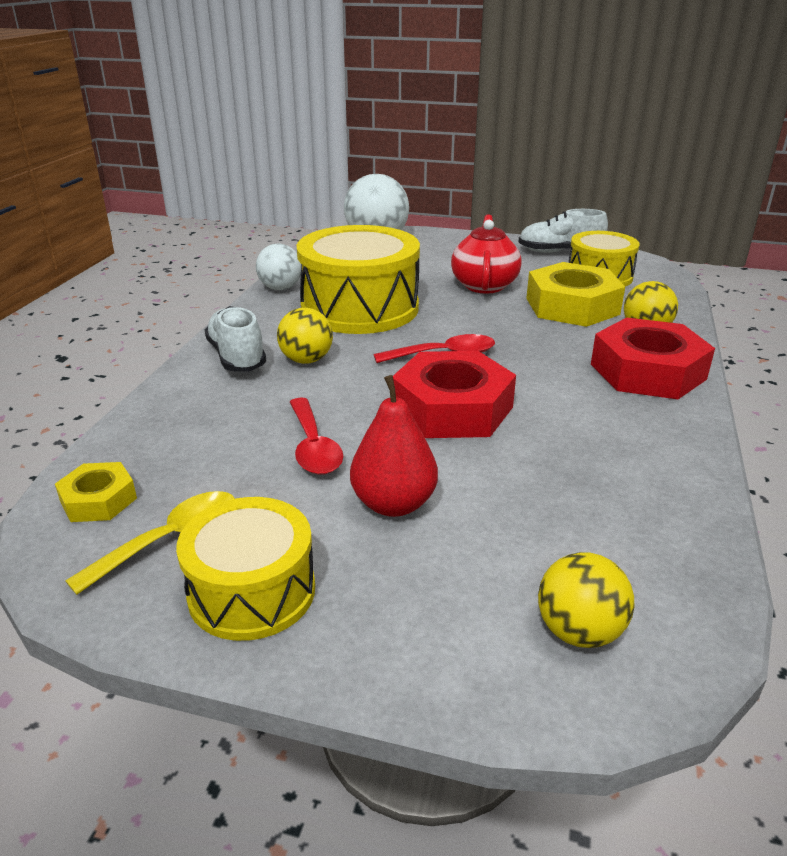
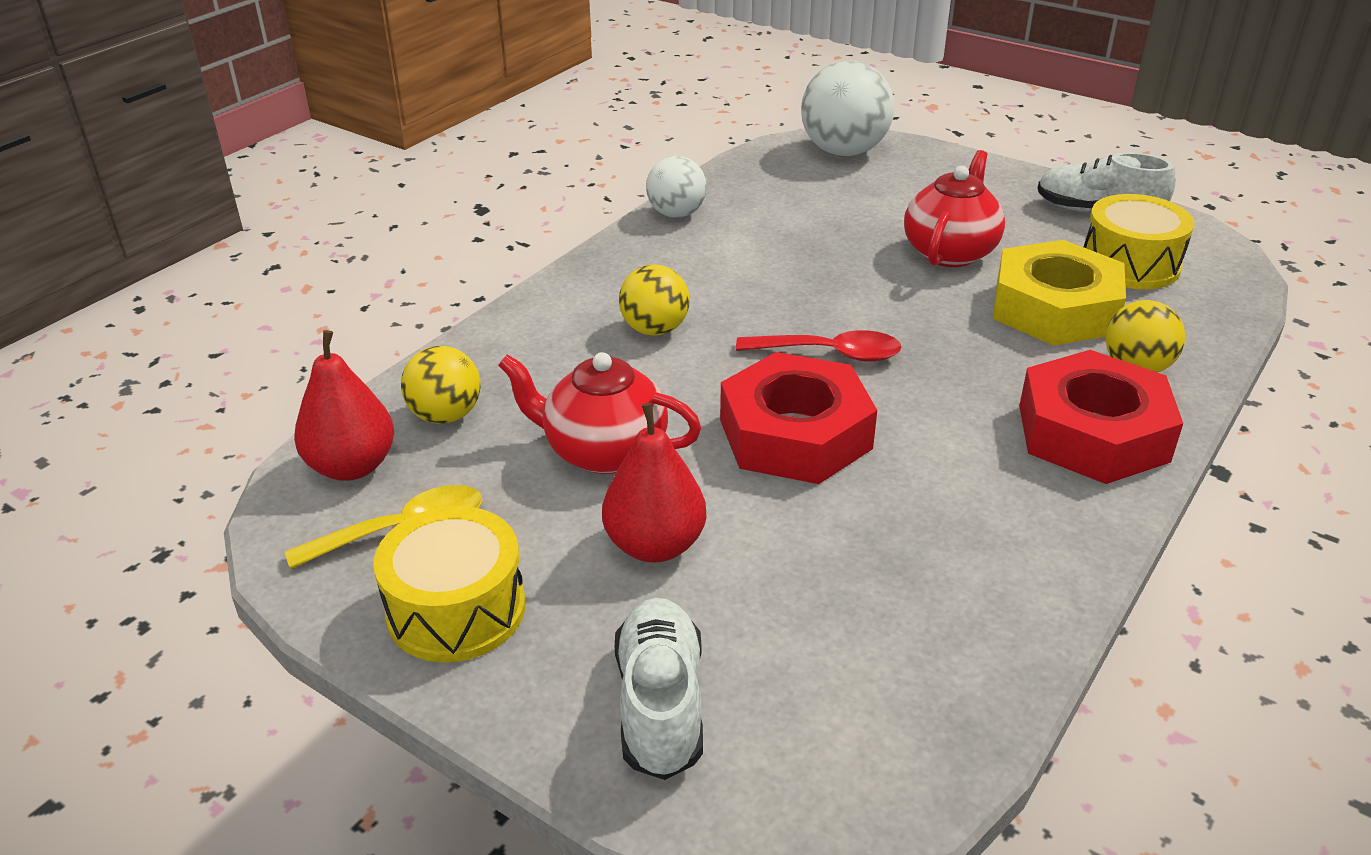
camera: 20 degrees right, 5 degrees up
yellow nut [55,462,137,522] -> red pear [294,330,394,481]
white shoe [205,306,266,372] -> white shoe moved to [615,598,703,780]
red spoon [290,397,344,475] -> red teapot [498,352,701,474]
yellow drum [297,225,420,334] -> none
yellow ball [538,552,635,648] -> yellow ball moved to [401,346,481,424]

